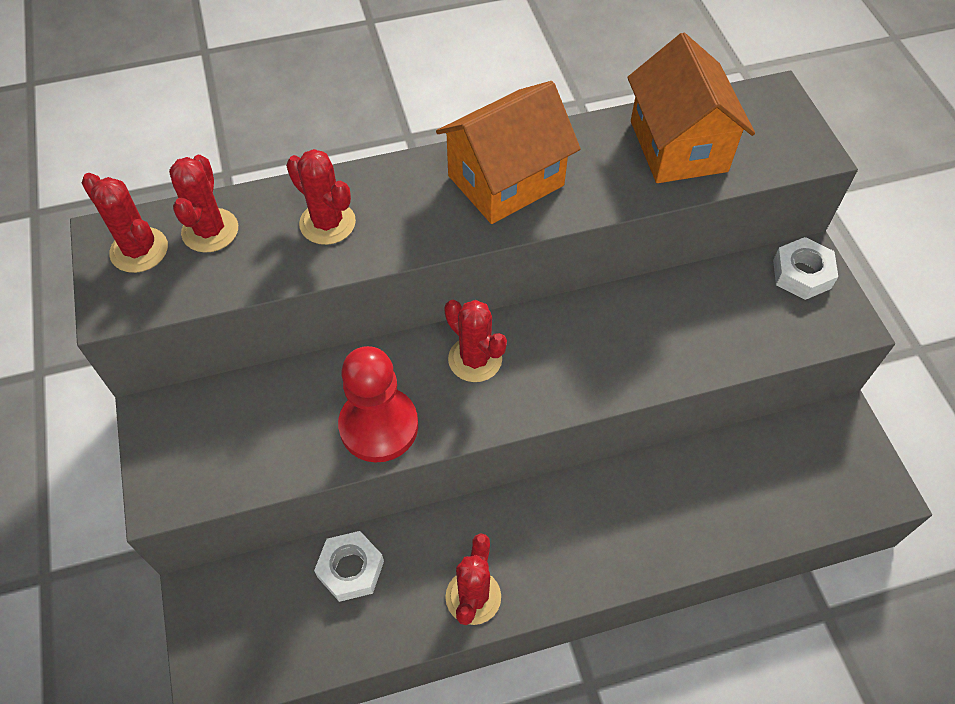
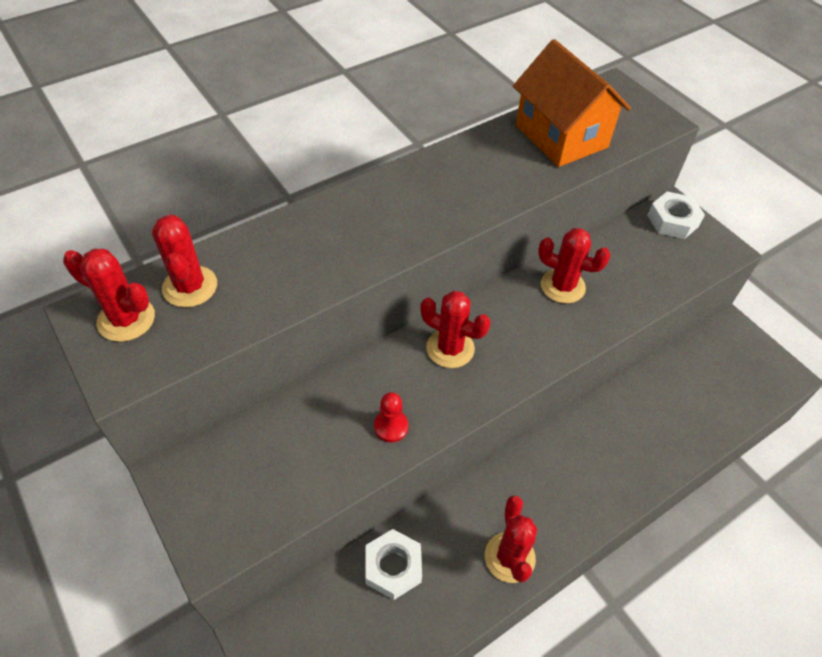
camera: 20 degrees left, 5 degrees down
red cactus [286,149,356,245] -> red cactus moved to [538,228,611,303]
red pawn [338,346,418,463] -> red pawn [374,392,408,442], size x0.47
orange house [436,81,581,224] -> none

